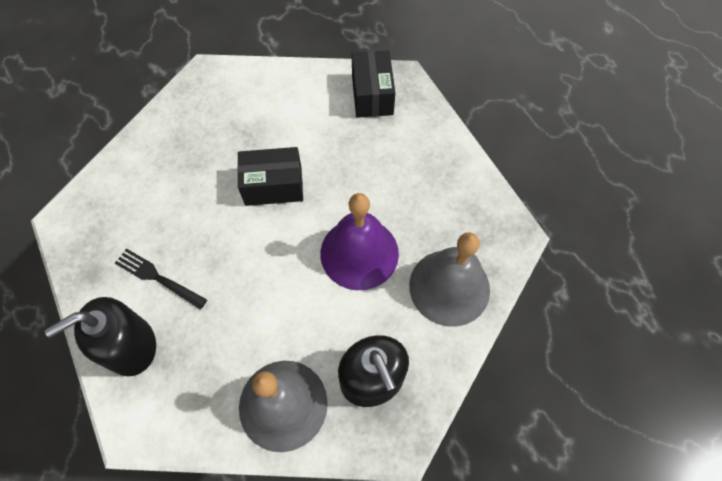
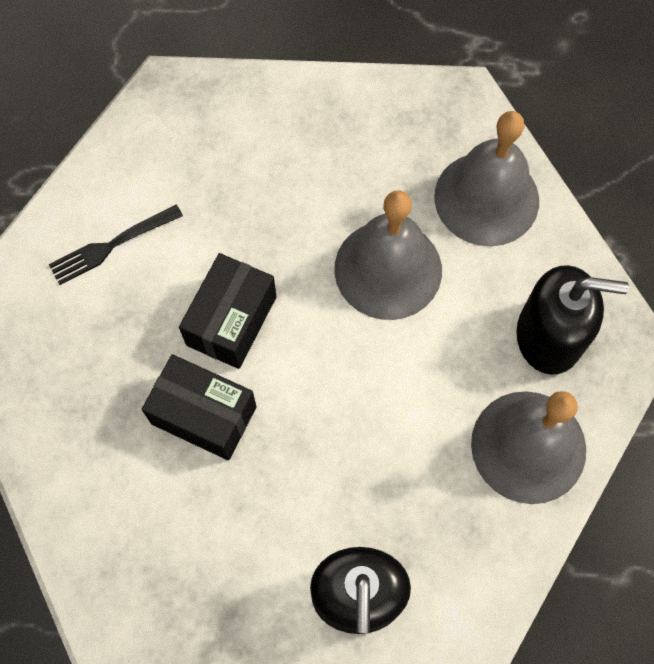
camera: 60 degrees left, 5 degrees up
black fork [115,249,207,309] -> black fork moved to [49,204,183,285]
purple bell [320,193,399,290] -> grey bell [334,190,442,320]
black box [352,50,396,118] -> black box moved to [142,354,257,460]

